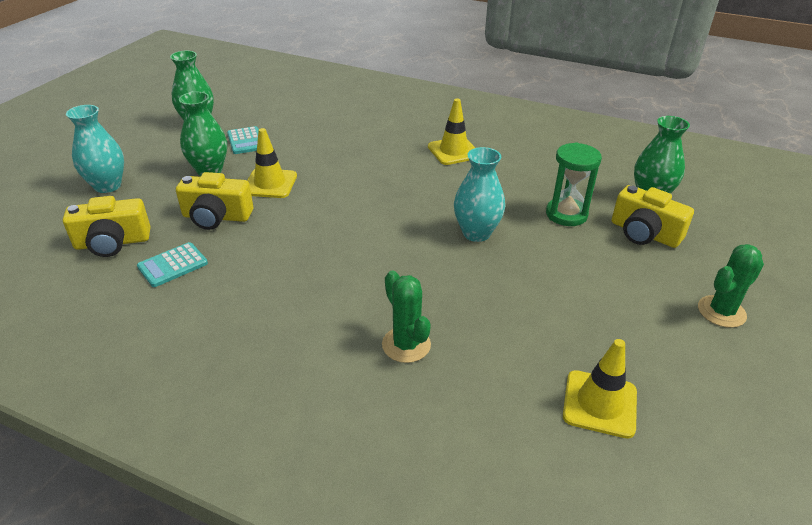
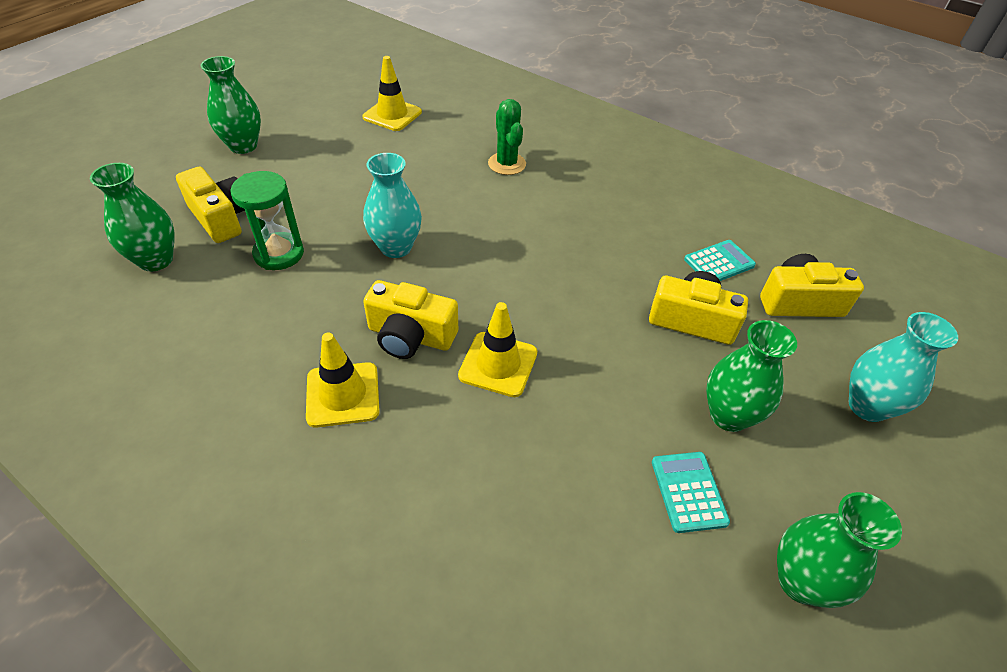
camera: 170 degrees left, 10 degrees up
yellow traffic cone [247,128,297,198] -> yellow traffic cone moved to [458,302,537,397]
green cactus [698,244,764,328] -> green vase [201,56,261,154]
none -> yellow camera [363,280,458,359]

